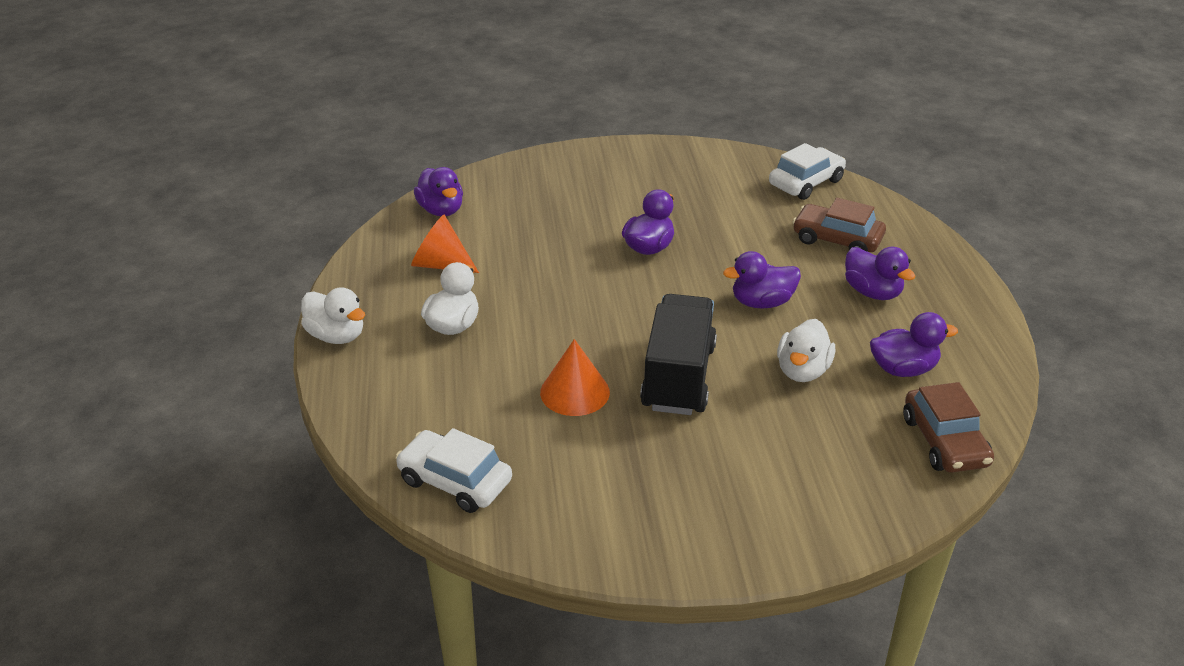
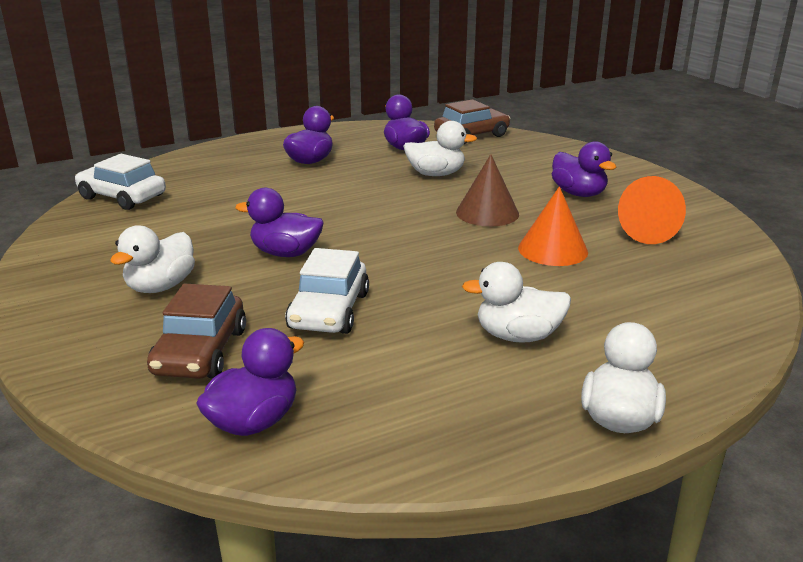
camera: 110 degrees left, 10 degrees down
white car [396,428,512,513] -> white car moved to [285,248,369,334]
orange cone [411,215,479,273] -> orange cone moved to [618,176,686,244]
black truck [640,294,717,415] -> brown cone [456,154,519,227]
purple duck [723,251,801,309] -> purple duck moved to [552,141,616,197]
brown car [793,198,886,252] -> brown car moved to [147,284,246,379]
none -> white duck [110,225,195,293]

